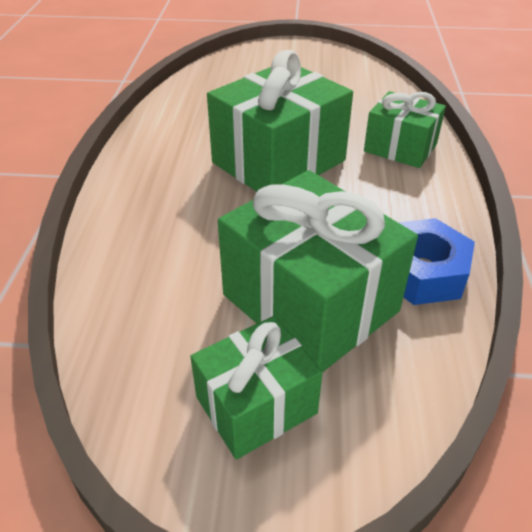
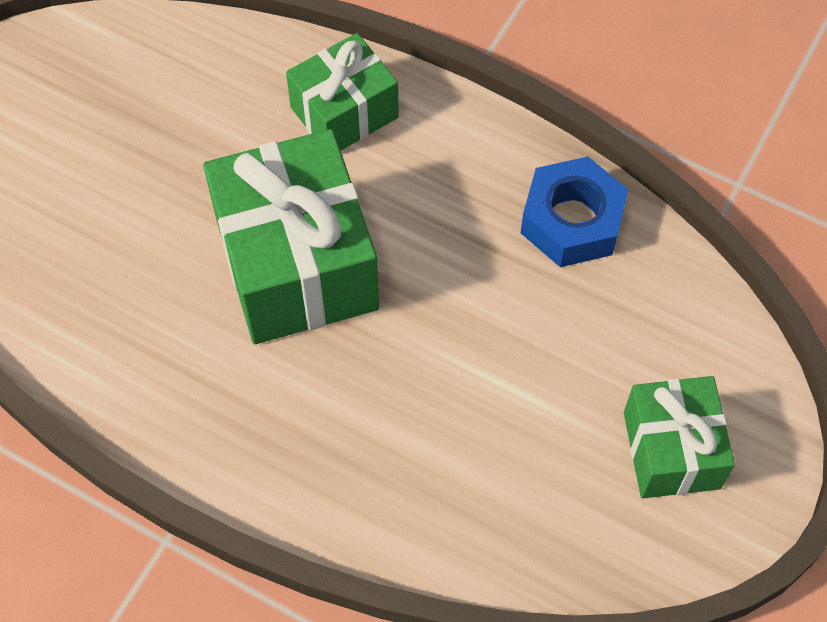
camera: 65 degrees left, 20 degrees up
green gift [218,170,418,373] -> none

